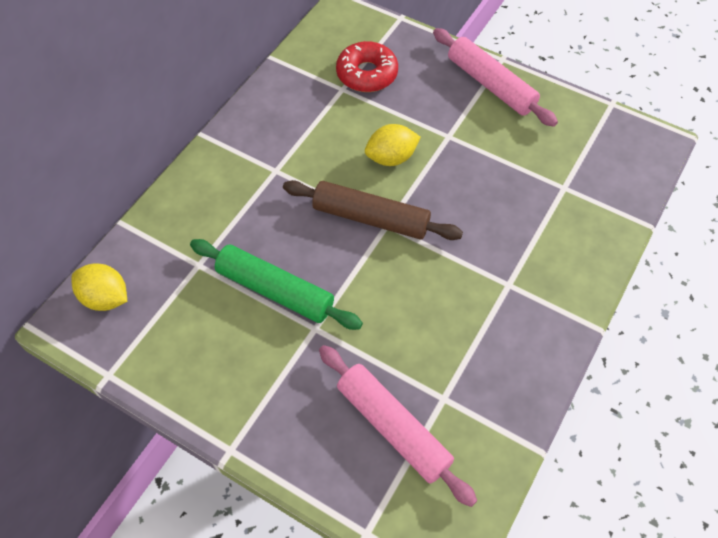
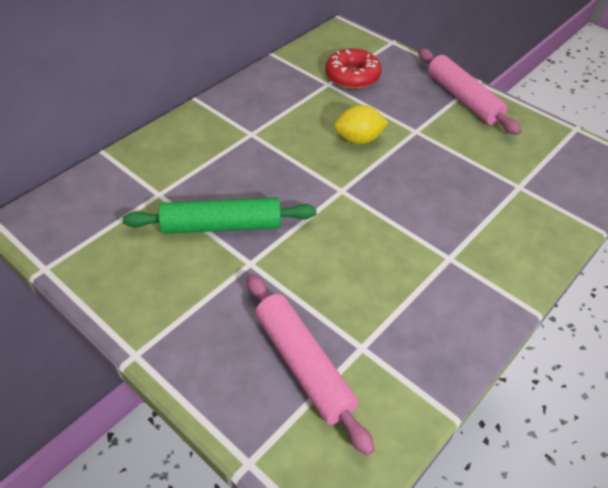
camera: 10 degrees right, 10 degrees down
yellow lemon [71,263,127,311] -> none
green rolling pin [190,239,363,330] -> green rolling pin turned 45 degrees counterclockwise [123,198,316,234]
brown rolling pin [283,180,463,240] -> none

